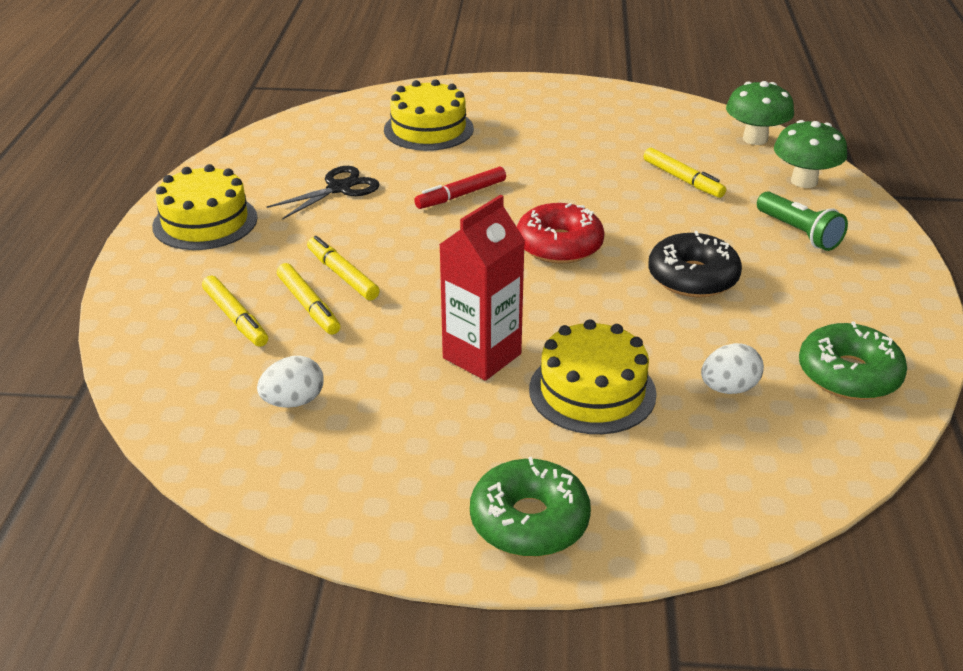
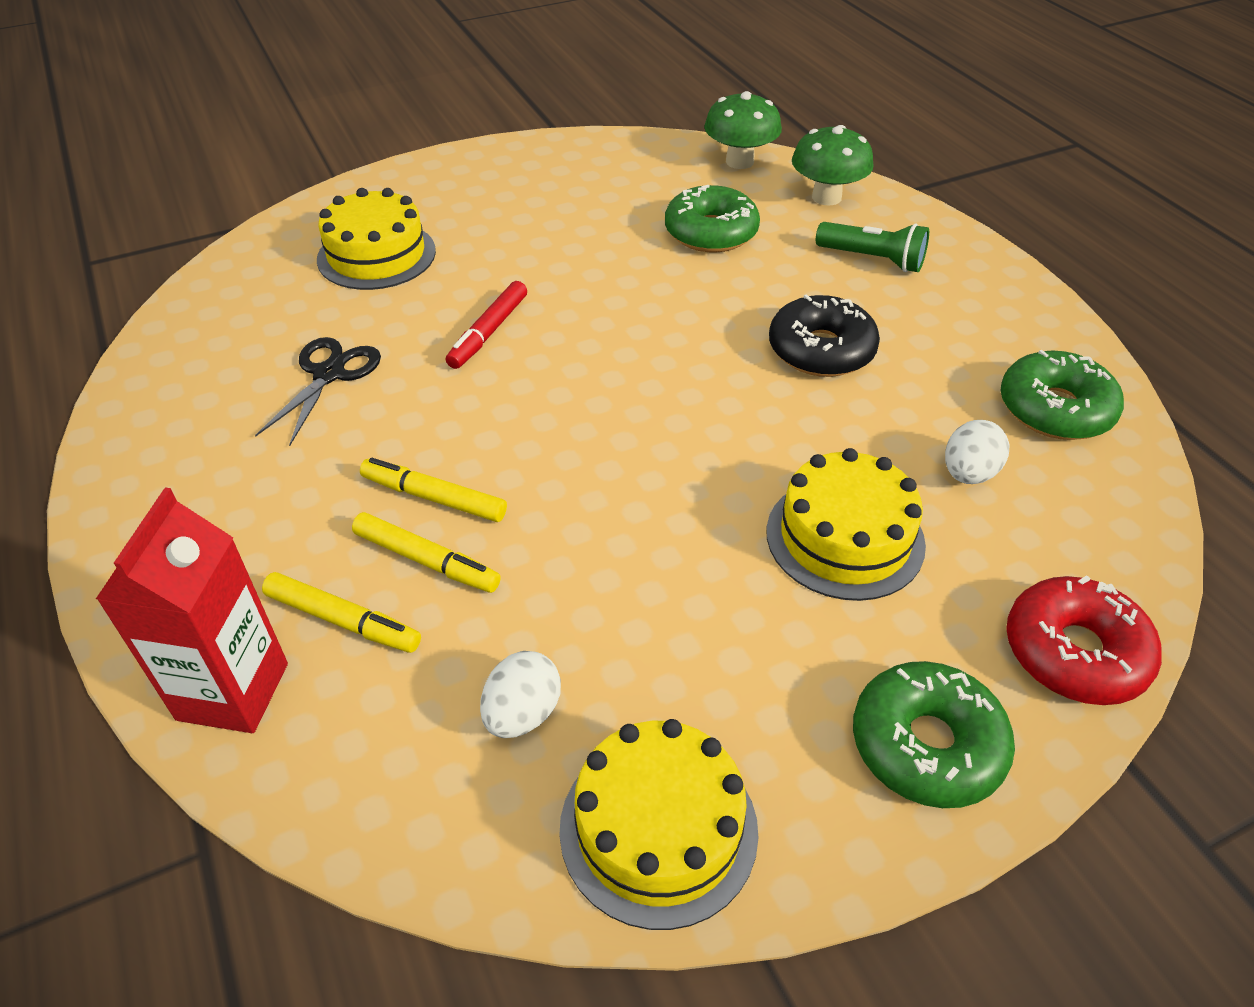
camera: 30 degrees left, 10 degrees up
yellow cake [152,164,257,250] -> yellow cake moved to [559,719,759,930]
red carton [439,195,525,381] -> red carton moved to [96,487,288,733]
red donut [517,203,604,264] -> red donut moved to [1006,576,1162,705]
yellow marker [644,148,726,198] -> green donut [665,185,760,252]

